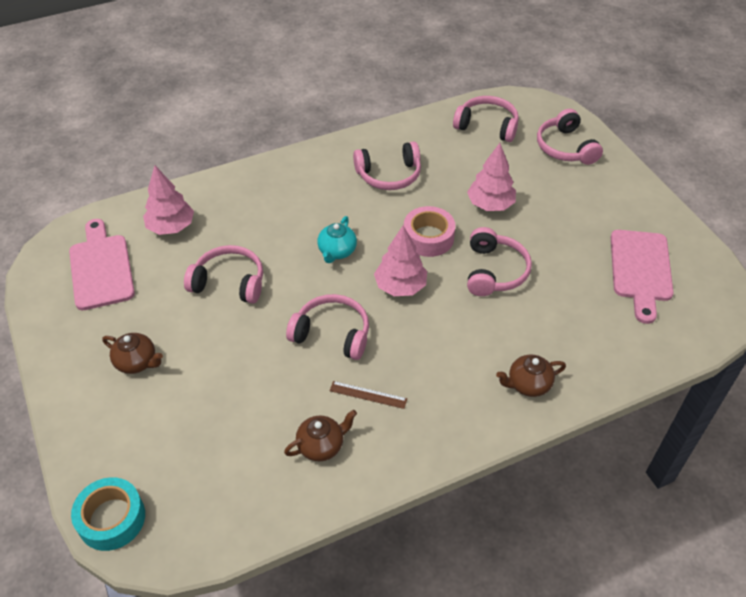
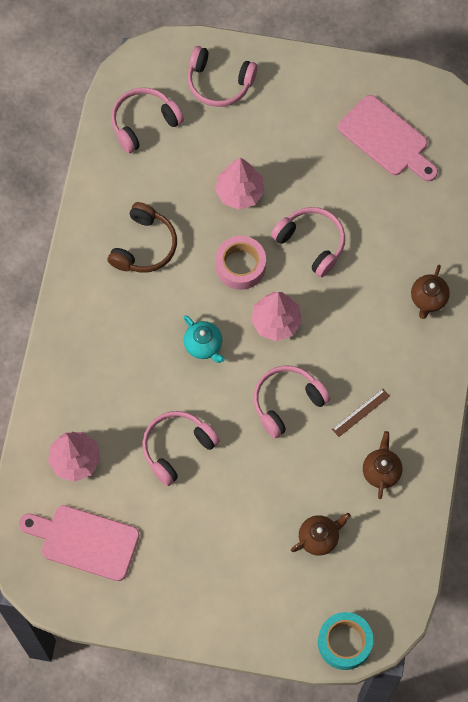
camera: 55 degrees left, 20 degrees up
brown teapot [102,333,163,374] -> brown teapot moved to [291,513,351,556]
pink headphones [353,141,421,190] -> brown headphones [108,202,177,273]

